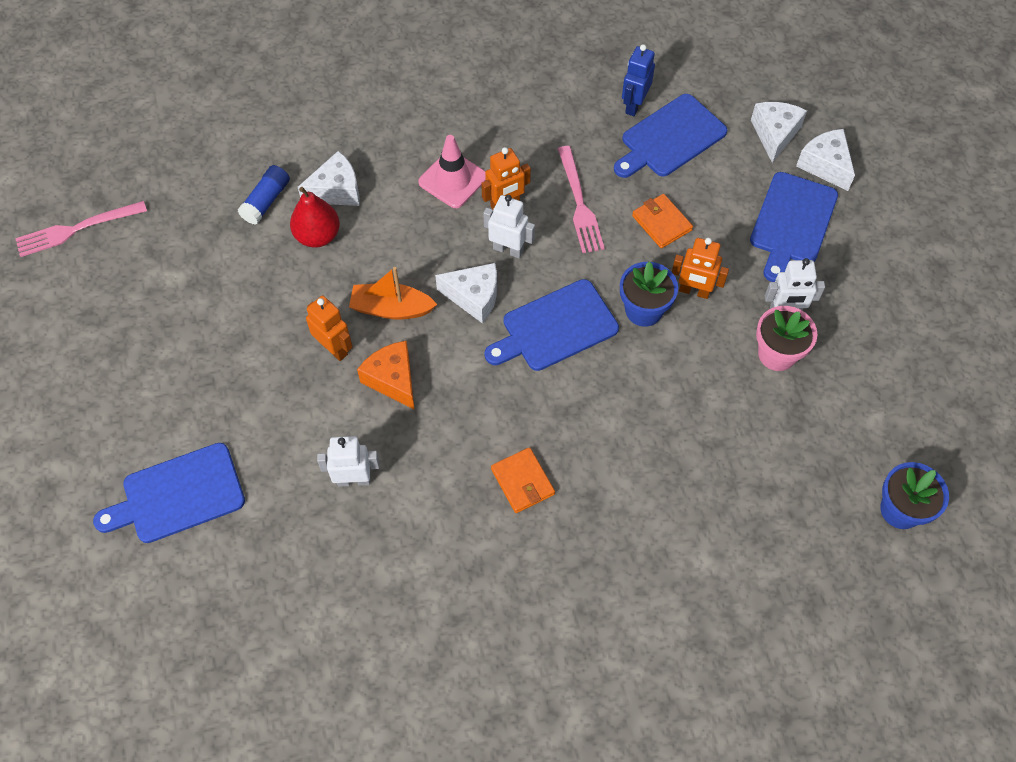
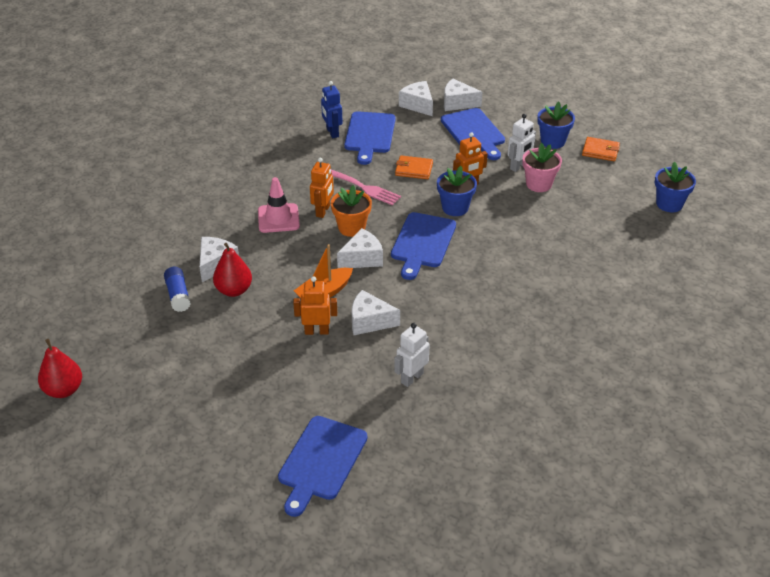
camera: 45 degrees left, 20 degrees down
pink fork [15,201,147,257] -> red pear [38,339,82,398]
orange cheese [357,341,415,410] -> white cheese [352,290,400,335]
white robot [483,195,535,258] -> orange flower pot [331,185,372,237]
orange wallet [491,447,555,513] -> orange wallet moved to [582,137,620,161]
none -> blue flower pot [537,101,575,149]

